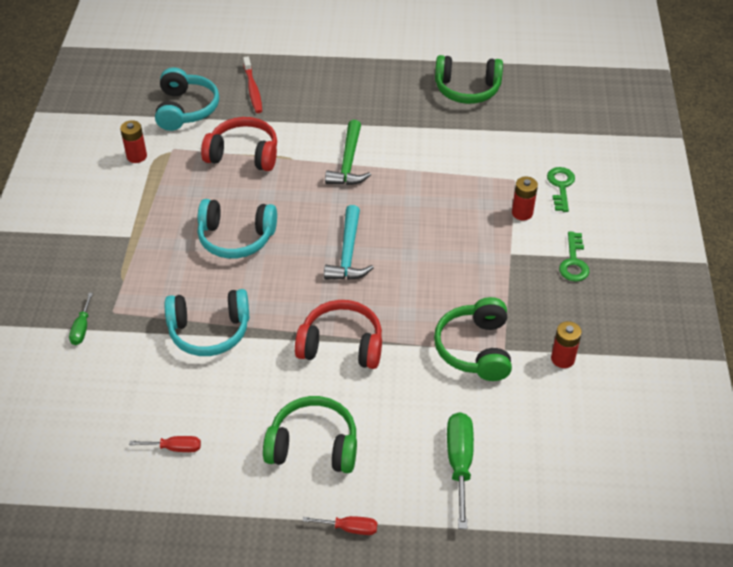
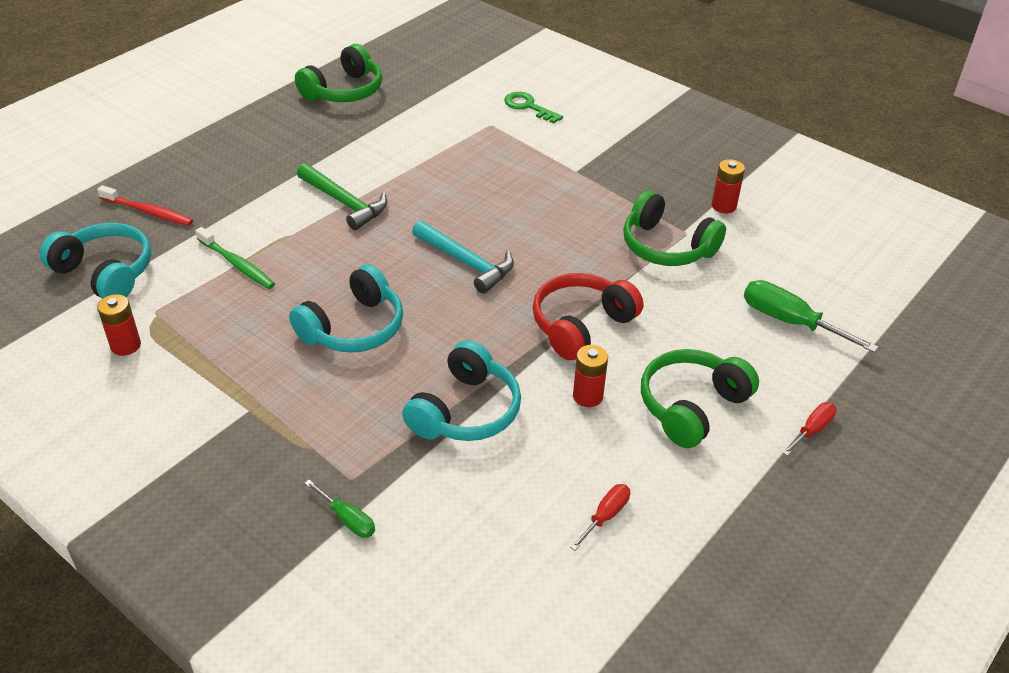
camera: 55 degrees left, 5 degrees down
red headphones [201,117,277,171] -> green toothbrush [195,227,275,289]
red battery [512,177,538,221] -> red battery moved to [573,345,608,407]
green key [559,232,589,282] -> none

